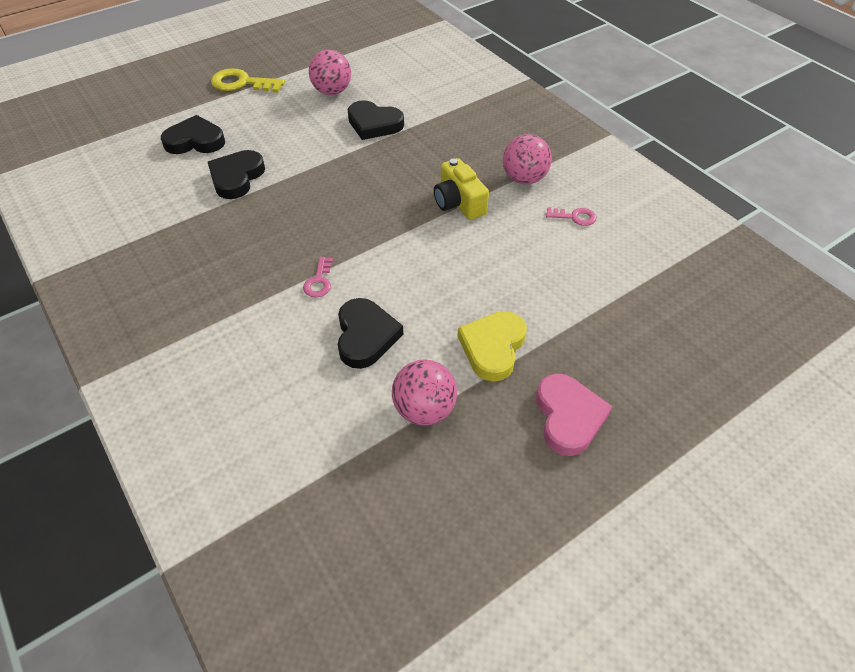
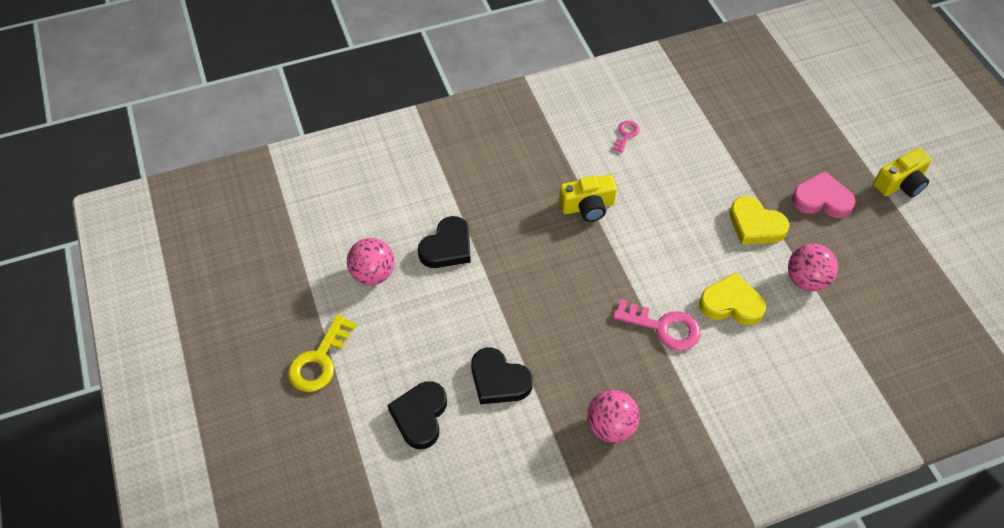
camera: 75 degrees left, 5 degrees up
pink key [303,257,333,298] -> pink key [613,299,701,351], size x1.82
black heart [338,298,403,369] -> yellow heart [699,273,766,325]
pink ball [503,134,552,185] -> pink ball moved to [587,390,640,443]
none -> yellow camera [873,148,932,197]

